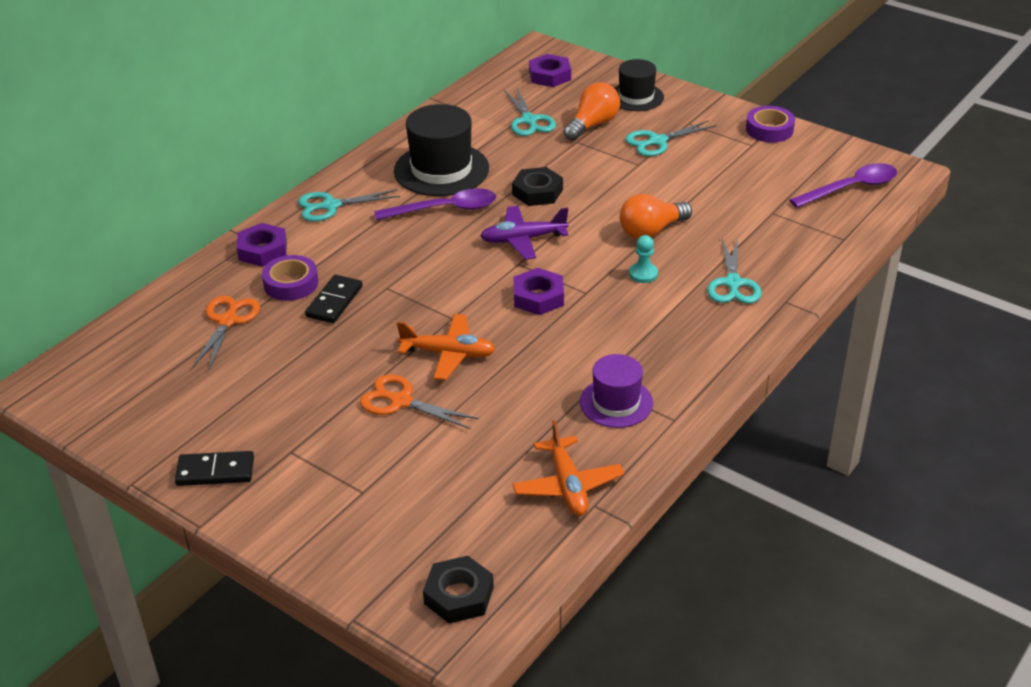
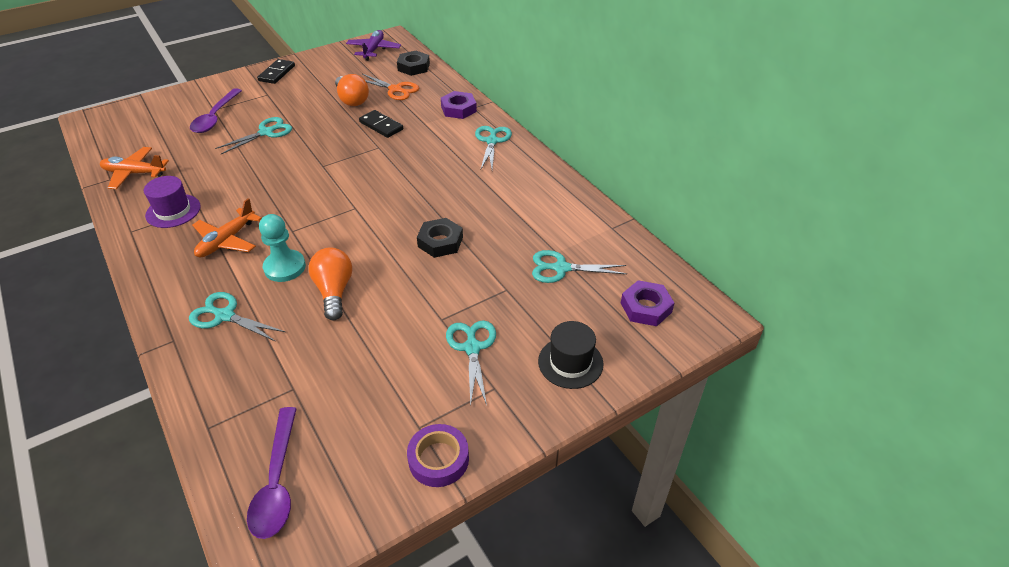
camera: 110 degrees right, 5 degrees up
purple tape [262,255,318,301] -> none
orange scissors [360,375,479,429] -> turquoise scissors [215,117,292,154]
purple spoon [374,188,496,220] -> purple spoon moved to [190,88,242,133]
black hat [394,104,489,196] -> none
orange plane [397,314,496,380] -> orange plane moved to [192,198,262,257]
black nut [423,556,494,624] -> black nut moved to [397,51,430,76]
purple plane [481,206,569,260] -> purple plane moved to [346,30,401,61]
purple nut [514,268,564,315] -> none
orange light bulb [564,82,620,141] -> orange light bulb moved to [335,74,369,106]
turquoise pawn [629,235,658,283] -> turquoise pawn [259,214,306,282], size x1.63

